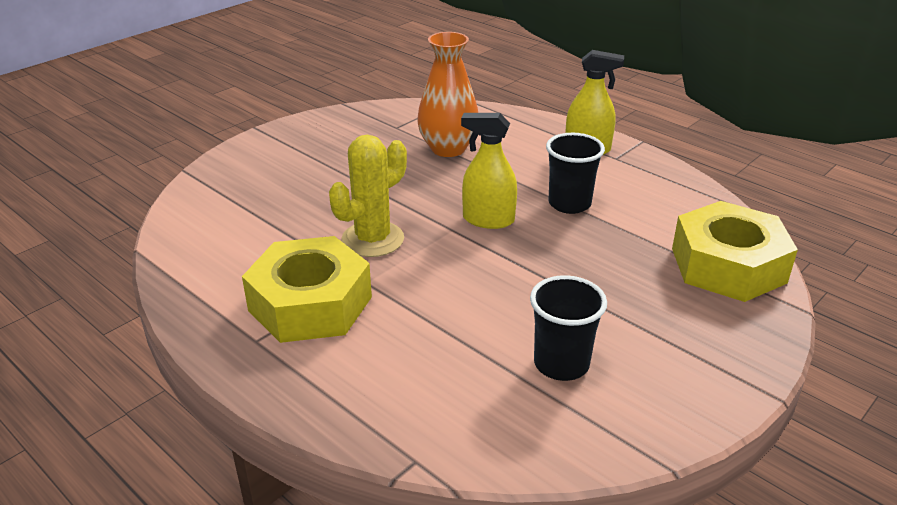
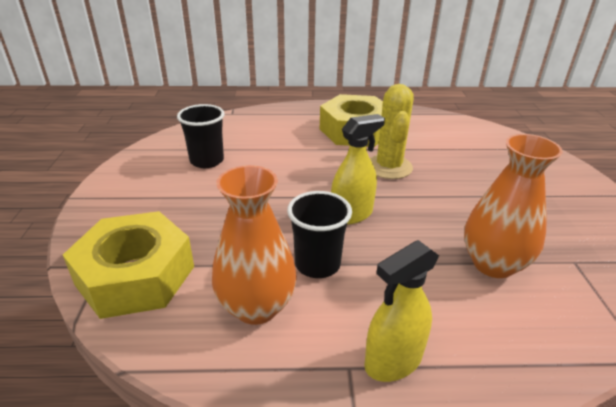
camera: 135 degrees right, 0 degrees up
none -> orange vase [212,165,297,325]

